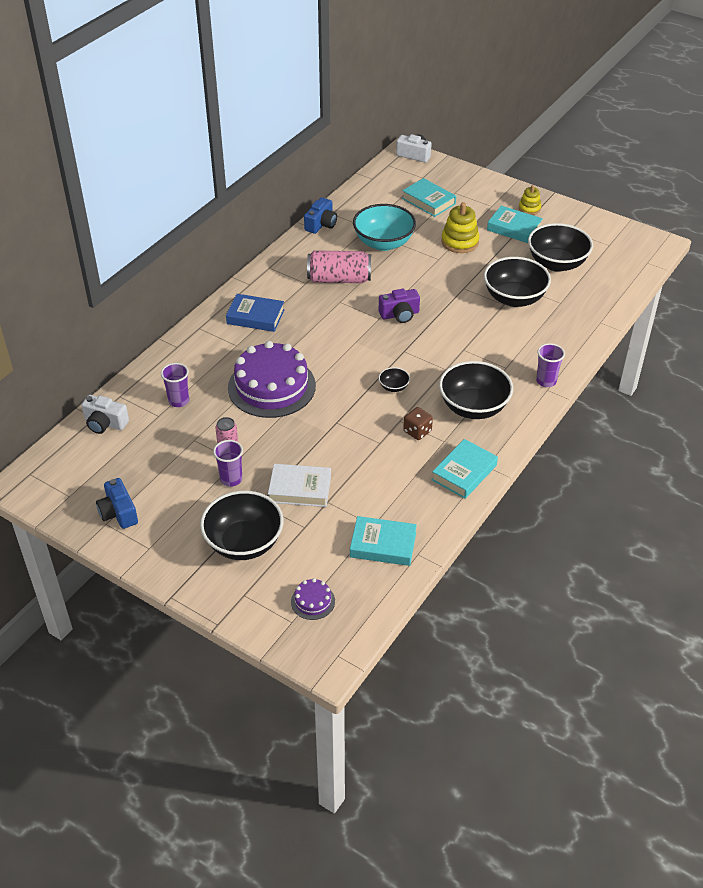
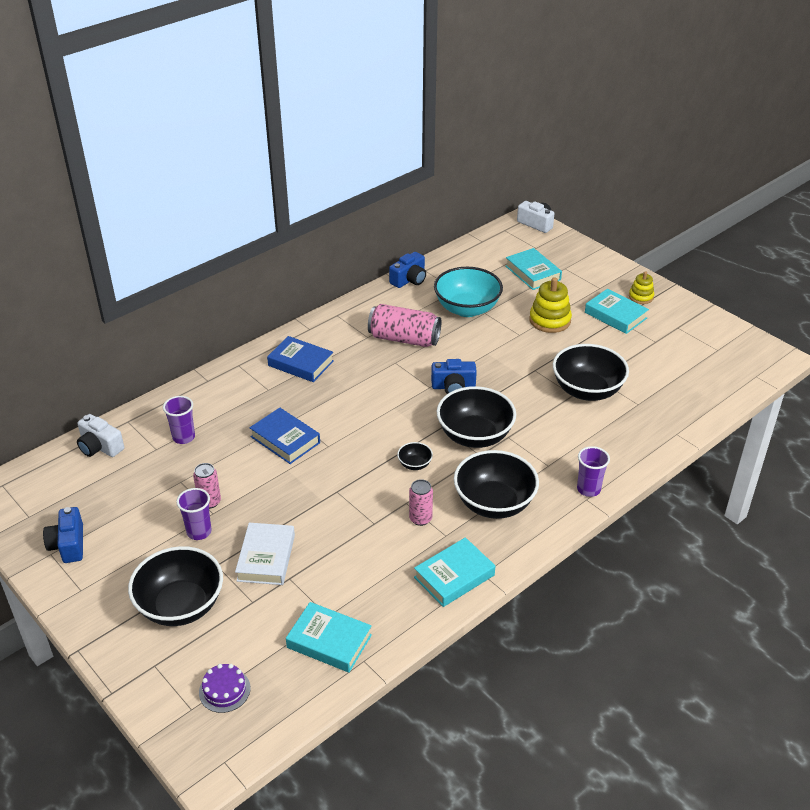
camera: 15 degrees right, 5 degrees down
purple cake [228,341,316,418] -> blue book [249,408,320,464]
white book [268,464,331,507] -> white book turned 75 degrees clockwise [235,523,295,585]
purple camera [379,289,420,323] -> blue camera [431,359,477,394]
brown dice [403,407,433,440] -> pink can [409,479,433,526]
black bowl [528,223,593,272] -> black bowl moved to [437,386,516,448]

